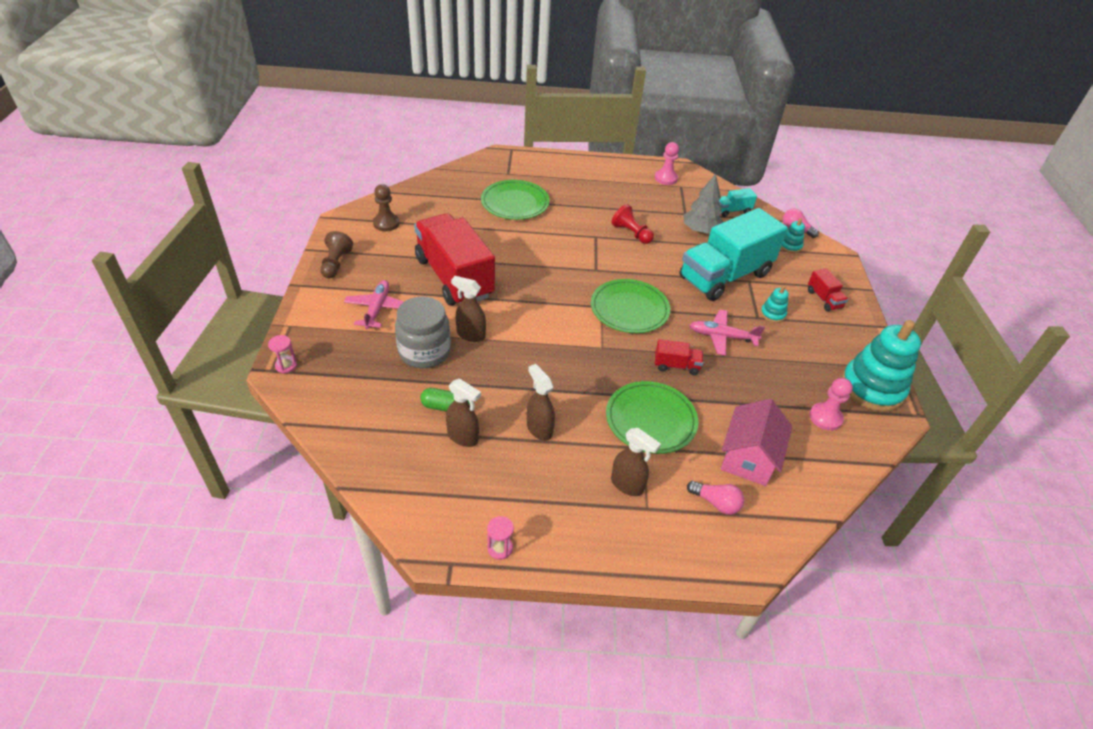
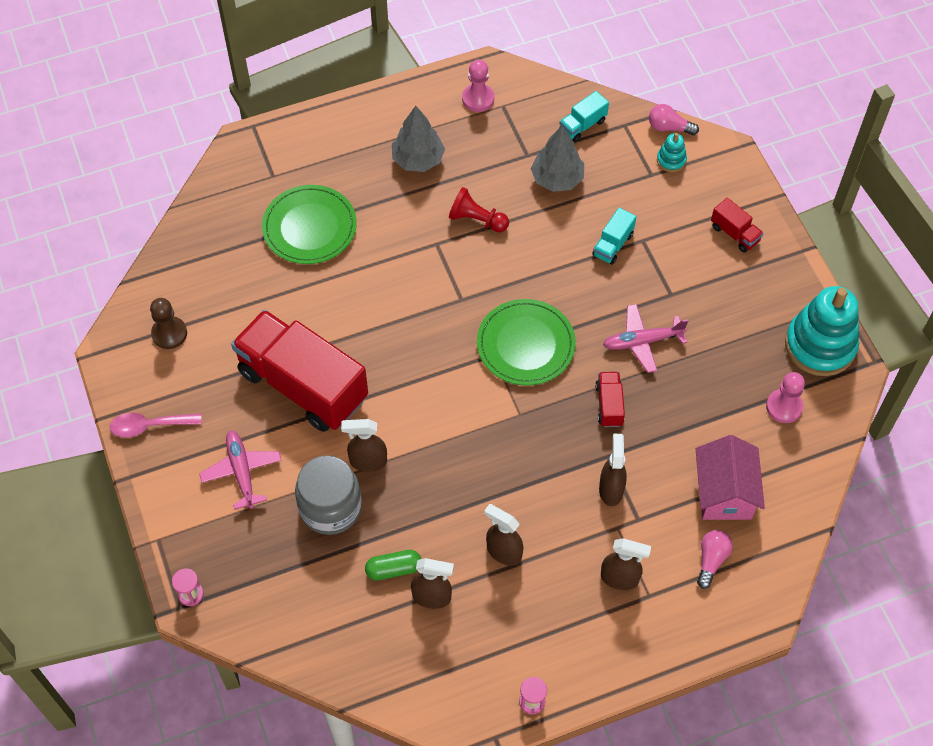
camera: 20 degrees left, 15 degrees up
brown pawn [320,231,353,278] -> pink spoon [109,413,202,438]
green plate [606,381,698,454] -> brown spray bottle [599,433,627,506]
red truck [655,339,704,375] -> red truck turned 75 degrees counterclockwise [595,372,625,427]
turquoise truck [679,208,788,301] -> turquoise truck [592,207,636,265], size x0.41
pink light bulb [687,481,744,515] -> pink light bulb turned 75 degrees counterclockwise [697,530,733,589]
turquoise stacking toy [760,286,789,323] -> none
none -> grey tree [392,106,445,172]

